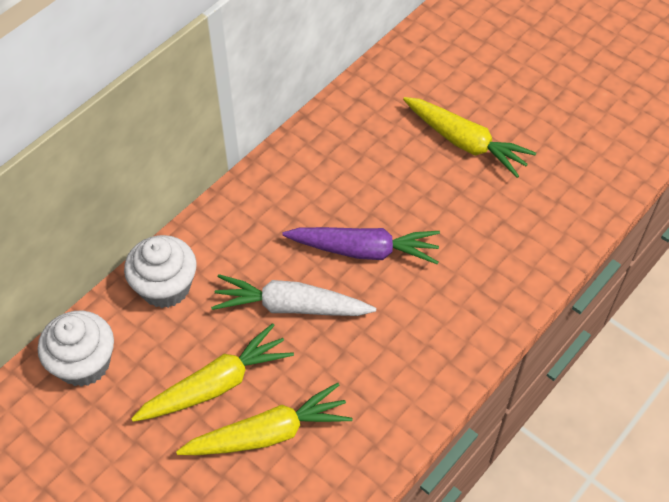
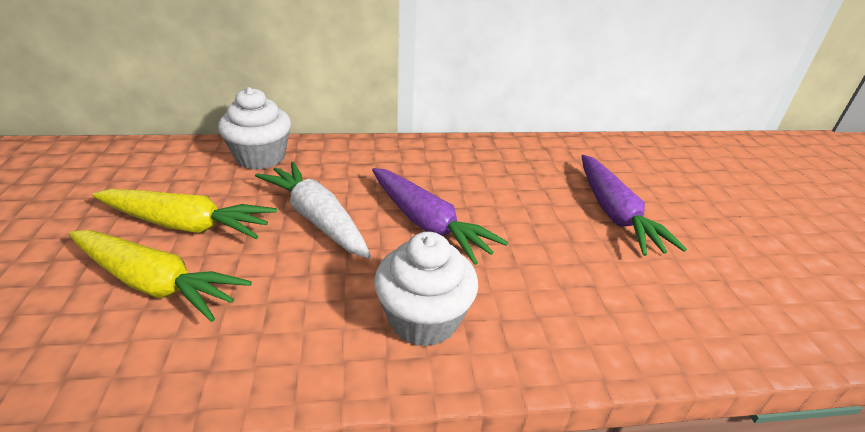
camera: 40 degrees right, 20 degrees down
white cupcake [38,311,114,387] -> white cupcake moved to [374,232,478,347]
yellow carrot [403,97,536,178] -> purple carrot [581,155,687,256]

